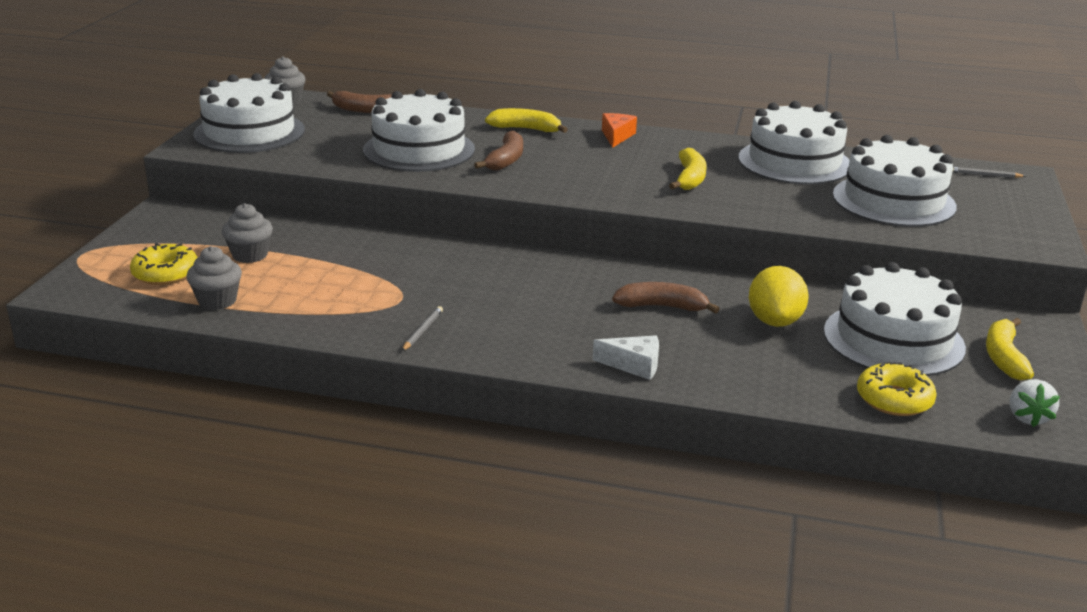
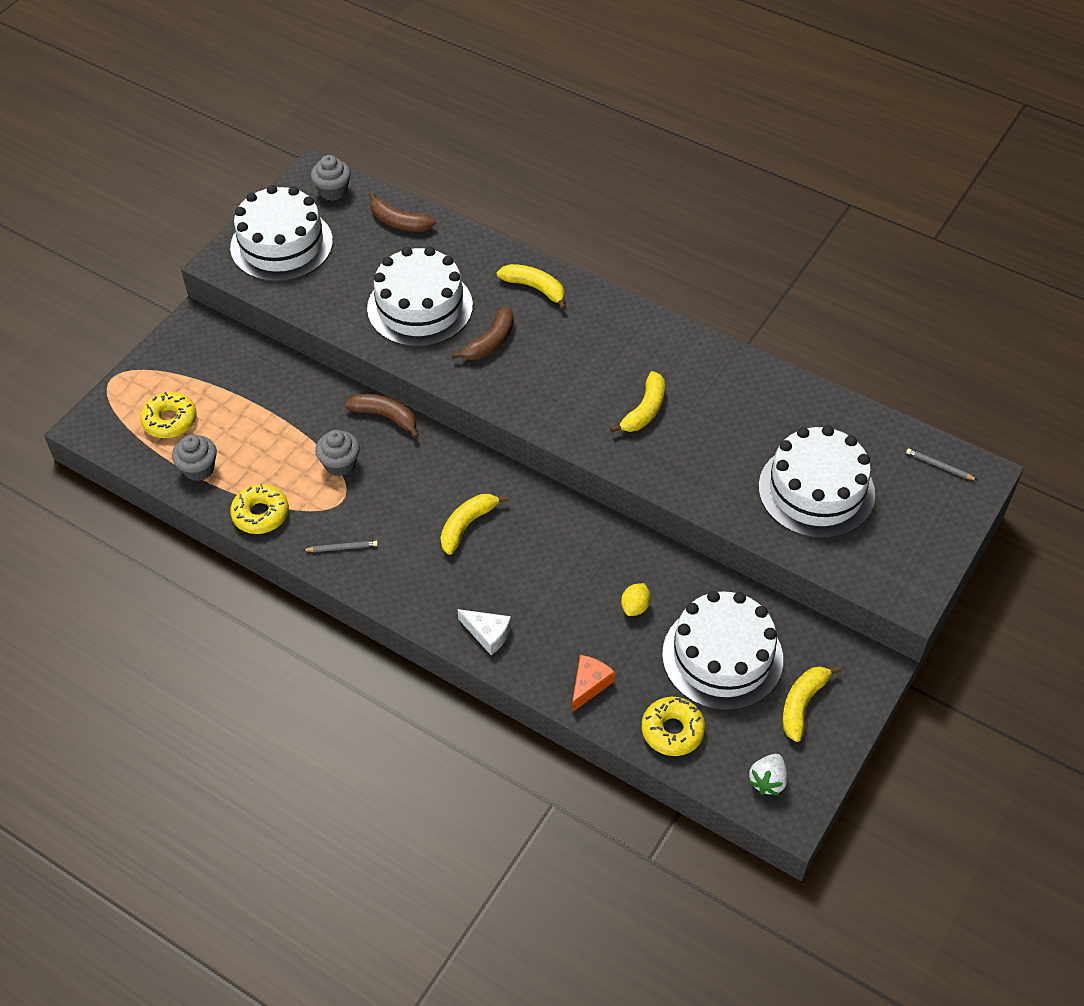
camera: 20 degrees right, 25 degrees up
grey cupcake [222,203,273,263] -> grey cupcake moved to [315,430,360,476]
grey pencil [402,306,443,351] -> grey pencil turned 45 degrees clockwise [302,541,378,552]
orange cheese [602,113,637,148] -> orange cheese moved to [572,655,615,712]
brown banana [612,282,720,313] -> brown banana moved to [345,394,419,438]
white cake [738,101,850,185] -> none
yellow lemon [749,266,809,327] -> yellow lemon [621,583,651,616], size x0.56
none -> yellow donut [230,484,289,534]
none -> yellow banana [441,494,509,555]

